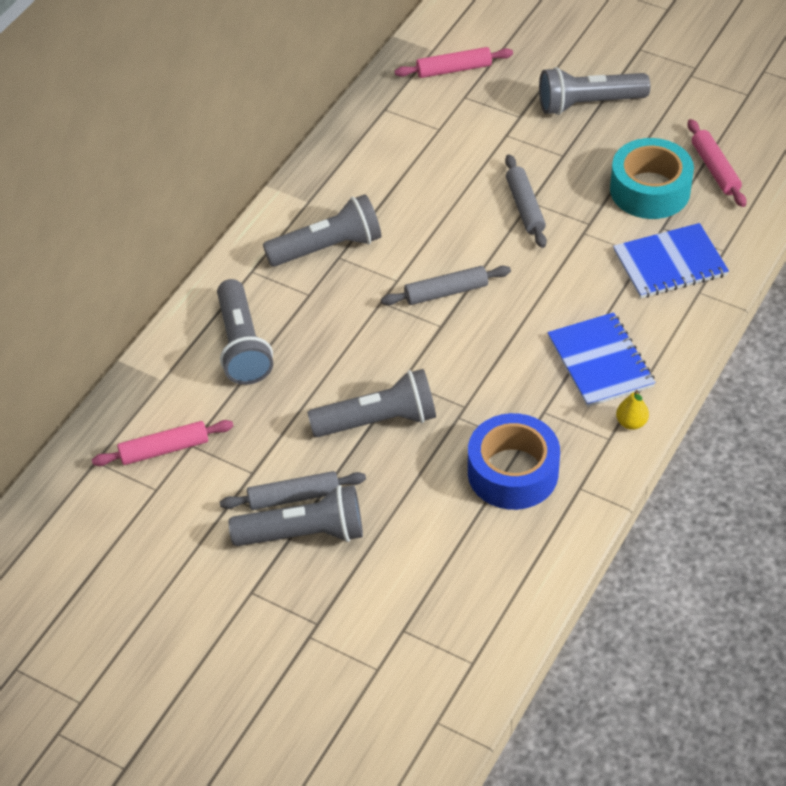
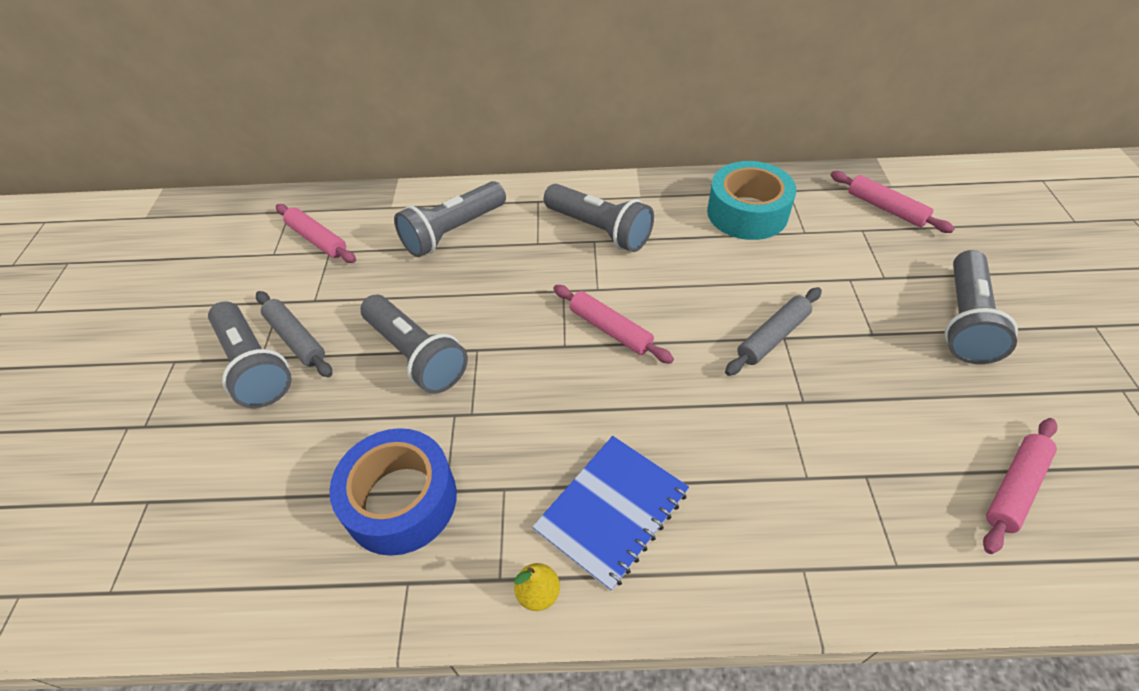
camera: 60 degrees right, 0 degrees up
grey rolling pin [381,266,511,305] -> pink rolling pin [553,285,674,364]
grey flashlight [539,67,650,115] -> grey flashlight turned 120 degrees counterclockwise [944,250,1018,364]
turquoise tape [610,138,694,219] -> turquoise tape moved to [707,161,796,240]
blue notebook [613,223,729,298] -> none

